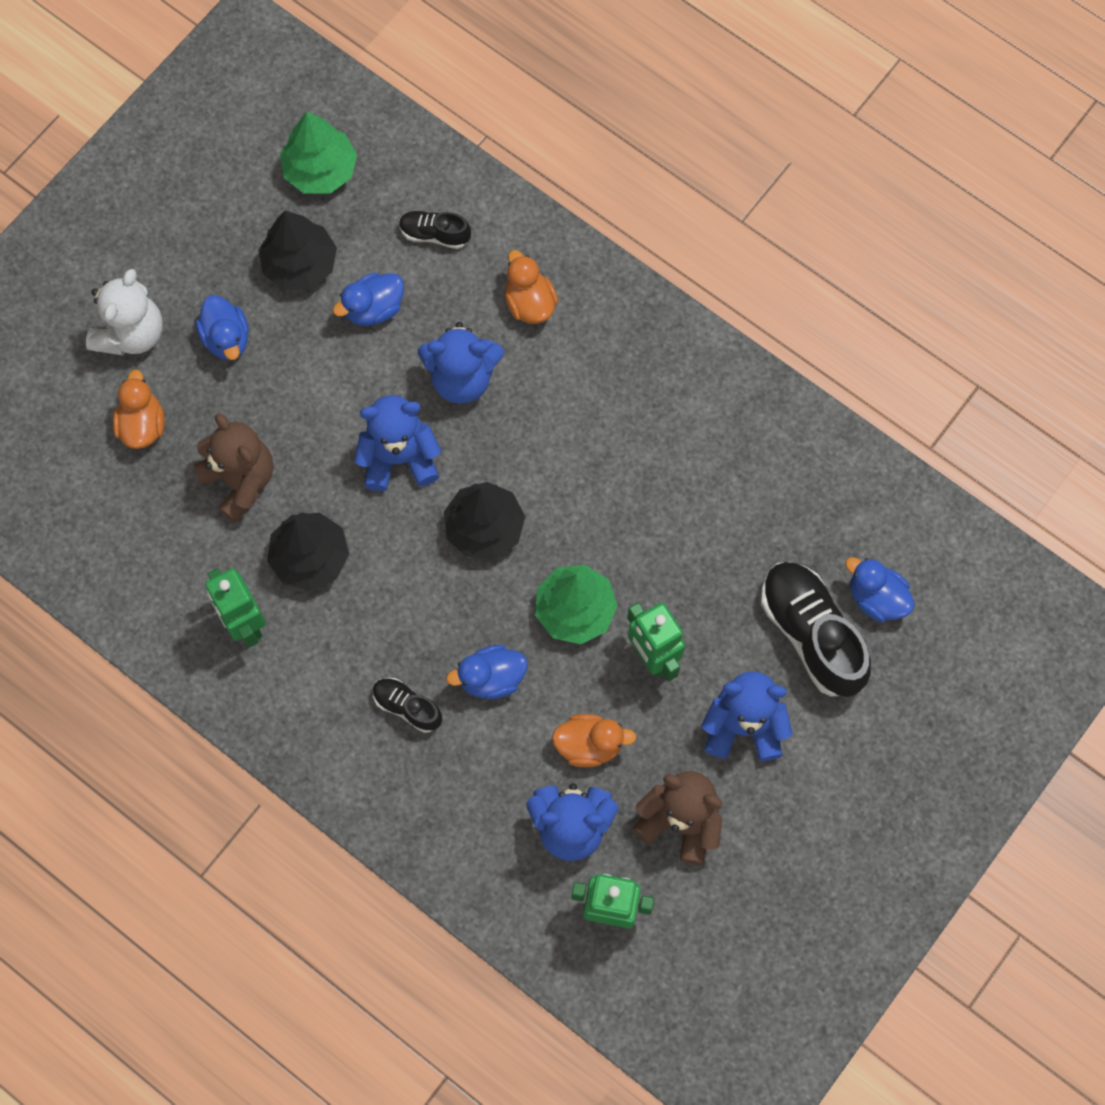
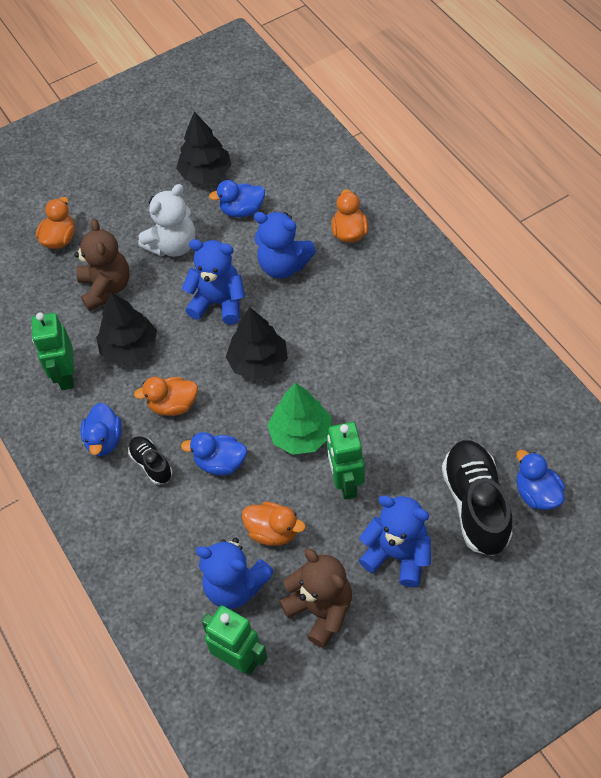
camera: 25 degrees right, 15 degrees down
white teddy bear [86,269,163,356] -> white teddy bear moved to [138,184,195,257]
blue duck [196,295,249,360] -> blue duck moved to [80,403,122,456]
green tree [280,112,357,194] -> none
black shoe [399,211,471,249] -> none
none -> orange duck [134,377,198,416]

